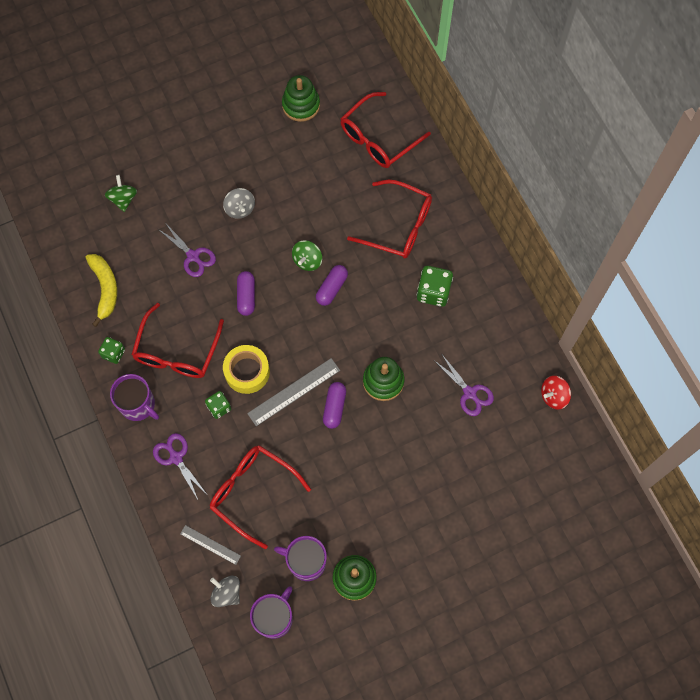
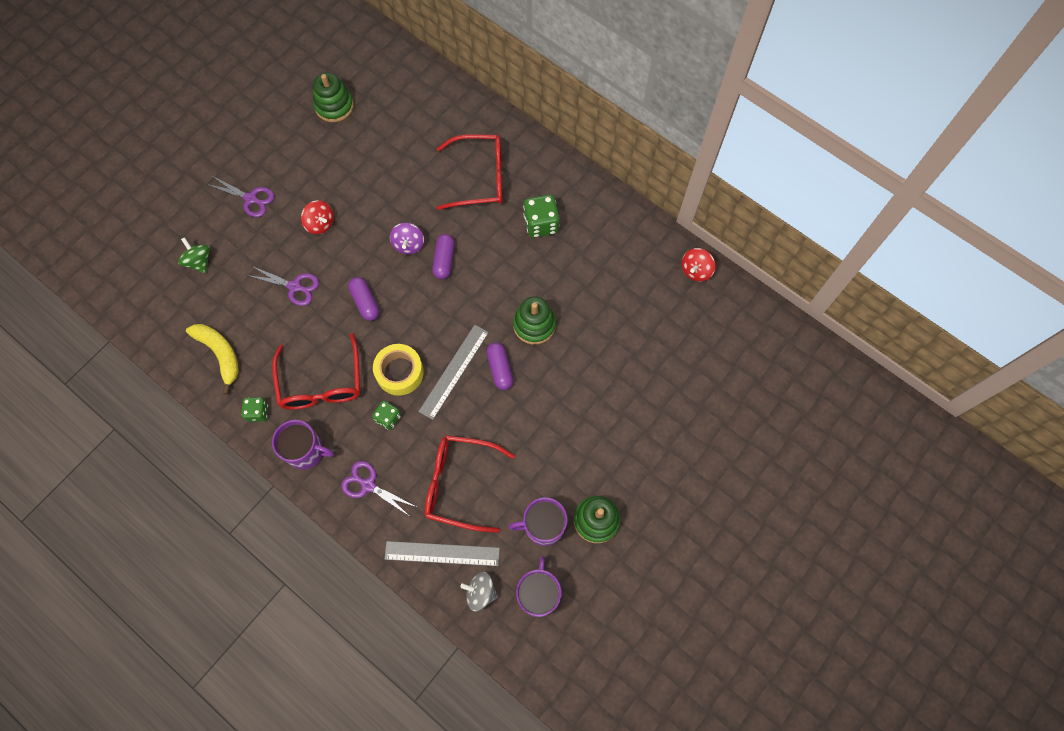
camera: 25 degrees left, 0 degrees up
grey ruler [180,525,241,565] -> grey ruler [384,541,500,566], size x1.64
grey spinning top [223,188,255,219] -> red spinning top [301,200,334,234]
green spinning top [292,240,322,271] -> purple spinning top [390,223,424,254]
red glasses [340,92,431,168] -> none
purple scissors [435,355,494,416] -> purple scissors moved to [207,176,275,217]

